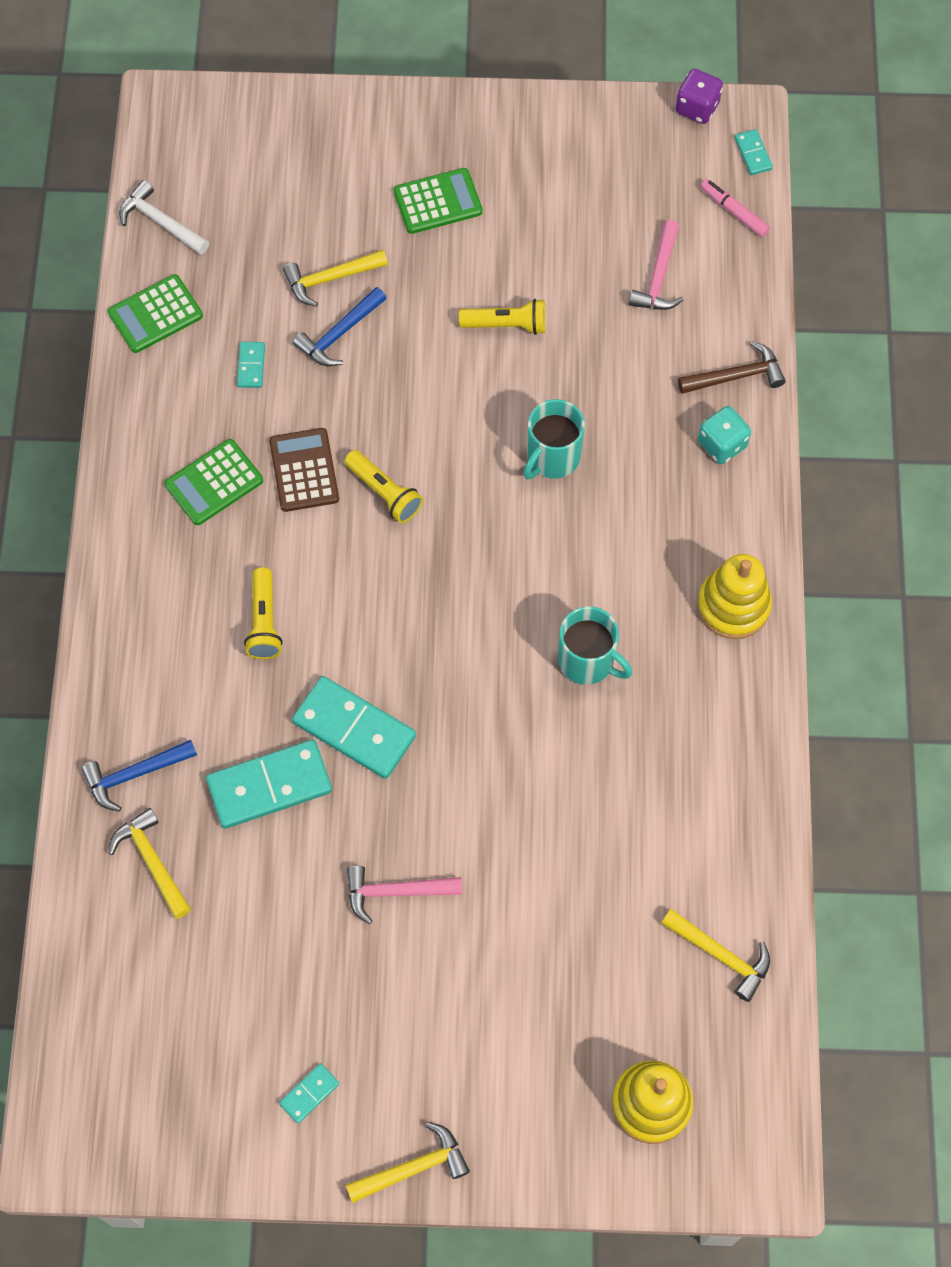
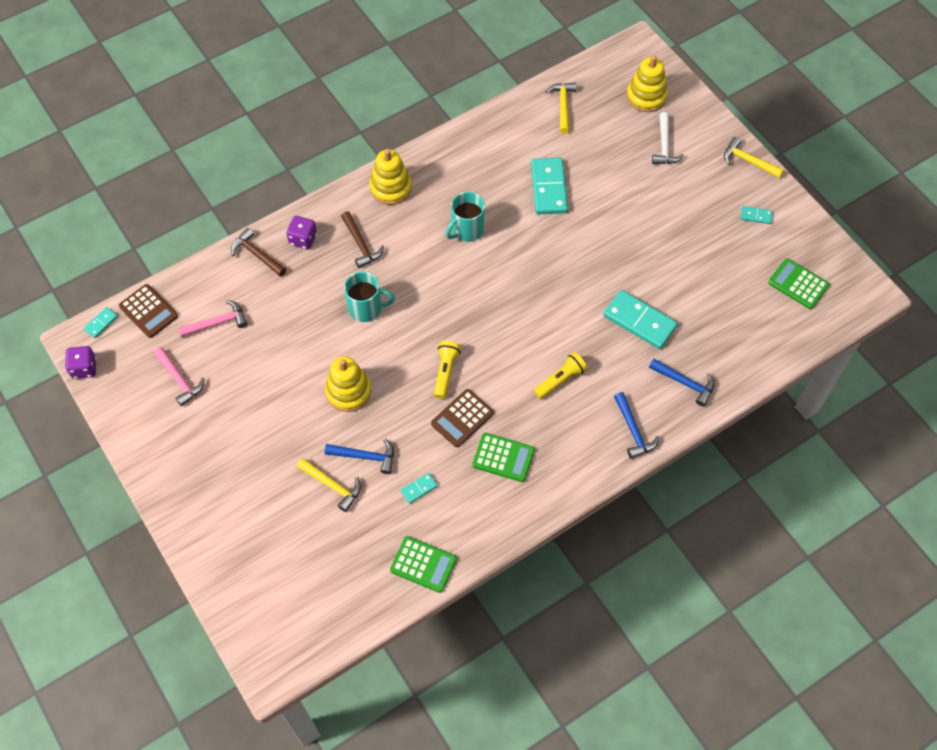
camera: 125 degrees left, 5 degrees down
yellow hammer [108,808,191,919] -> none
white hammer [119,180,209,255] -> white hammer moved to [652,112,684,164]
turquoise domino [292,676,416,779] -> turquoise domino moved to [531,158,568,214]
pink hammer [347,865,462,924] -> pink hammer moved to [153,347,204,406]
green calculator [394,168,483,234] -> green calculator moved to [768,258,829,309]
yellow flashlight [459,299,546,335] -> none
turquoise mug [558,606,632,685] -> turquoise mug turned 135 degrees counterclockwise [446,192,485,242]
turquoise dice [698,406,751,464] -> purple dice [286,216,317,249]
pink marker [701,179,770,237] -> brown calculator [119,284,178,338]
none -> yellow stacking toy [325,357,371,412]
none -> brown hammer [341,211,384,268]
none -> blue hammer [614,392,660,459]

